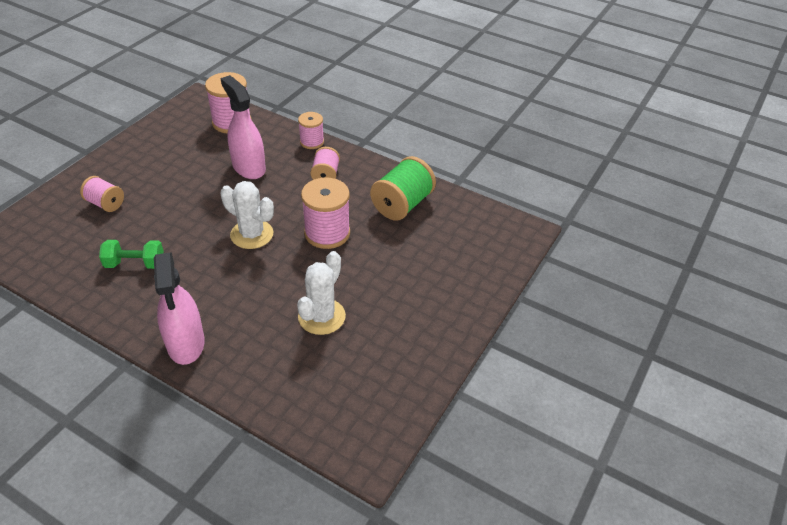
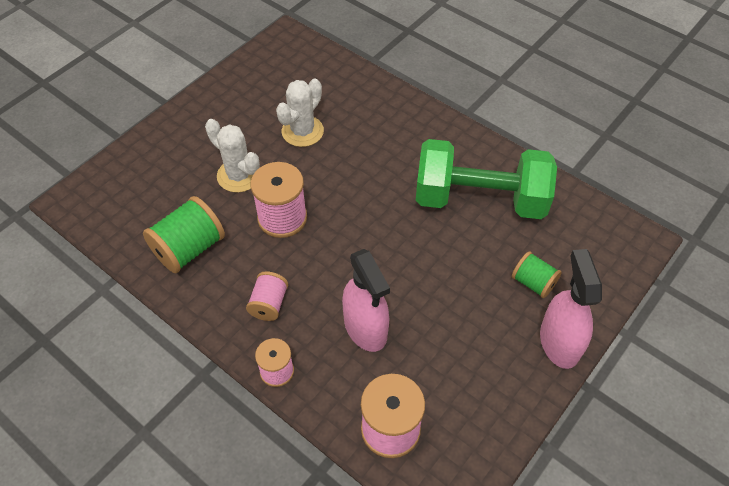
camera: 170 degrees left, 10 degrees up
pink spool [80,176,124,212] -> green spool [512,251,562,298]
green dumbbell [99,240,164,269] -> green dumbbell [416,139,557,219], size x2.27
pink spray bottle [154,253,205,365] -> pink spray bottle moved to [540,249,602,369]
white cactus [220,181,274,249] -> white cactus moved to [205,119,260,193]

